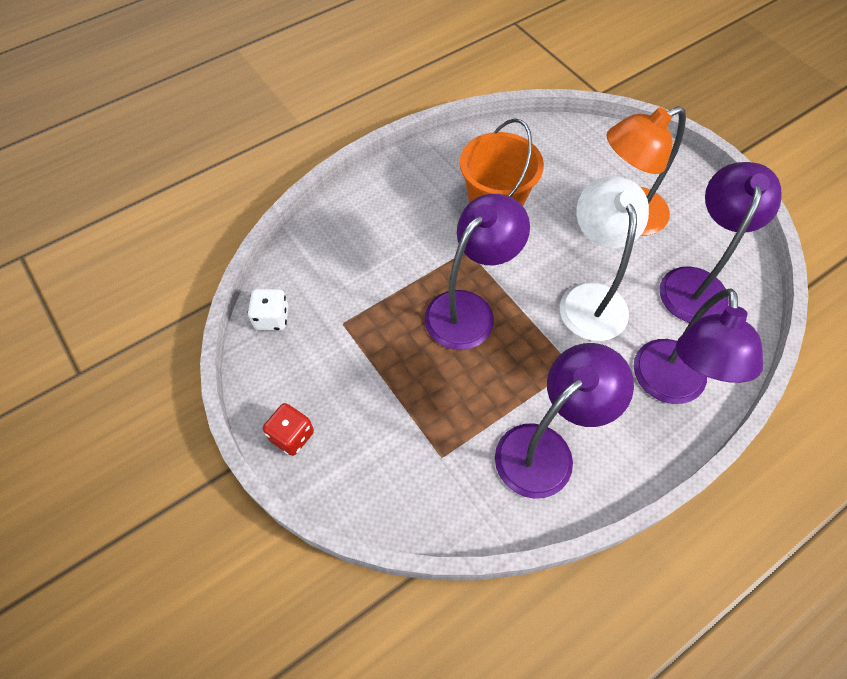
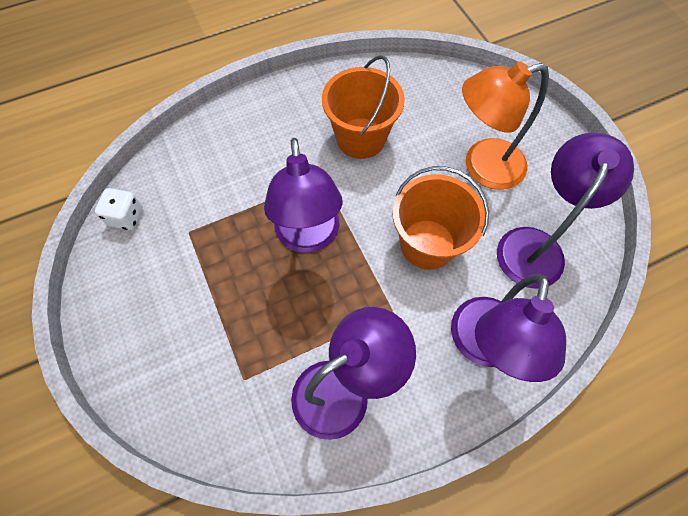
camera: 10 degrees right, 5 degrees up
red dice [263,403,314,456] -> none
purple lamp [424,194,530,350] -> purple lamp turned 120 degrees clockwise [264,138,343,253]
white lamp [560,176,649,341] -> orange bucket [392,166,489,270]

